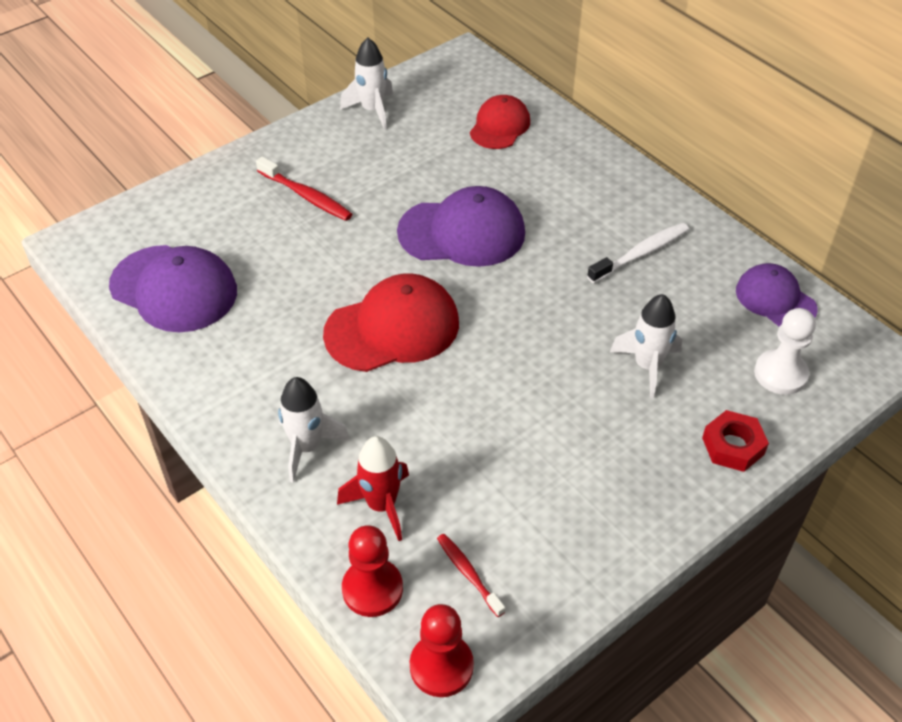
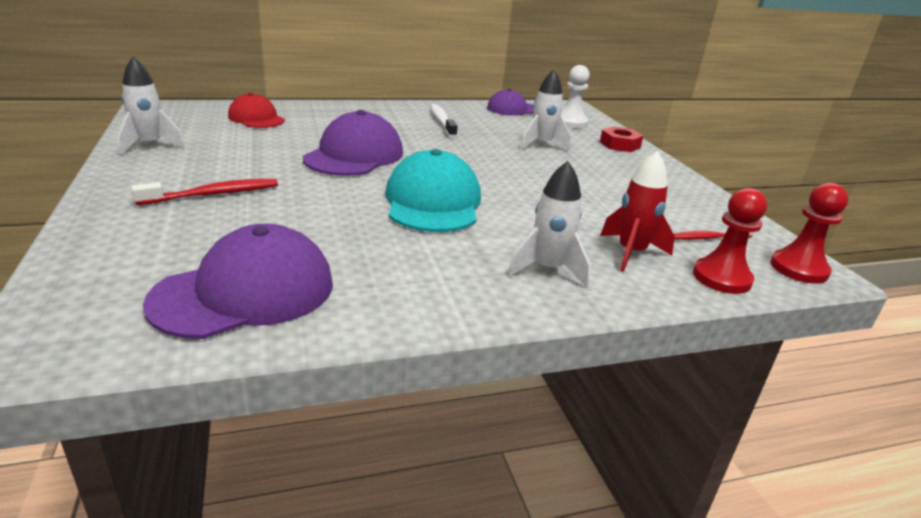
camera: 70 degrees left, 20 degrees down
red cap [323,273,459,372] -> turquoise cap [386,149,481,232]

